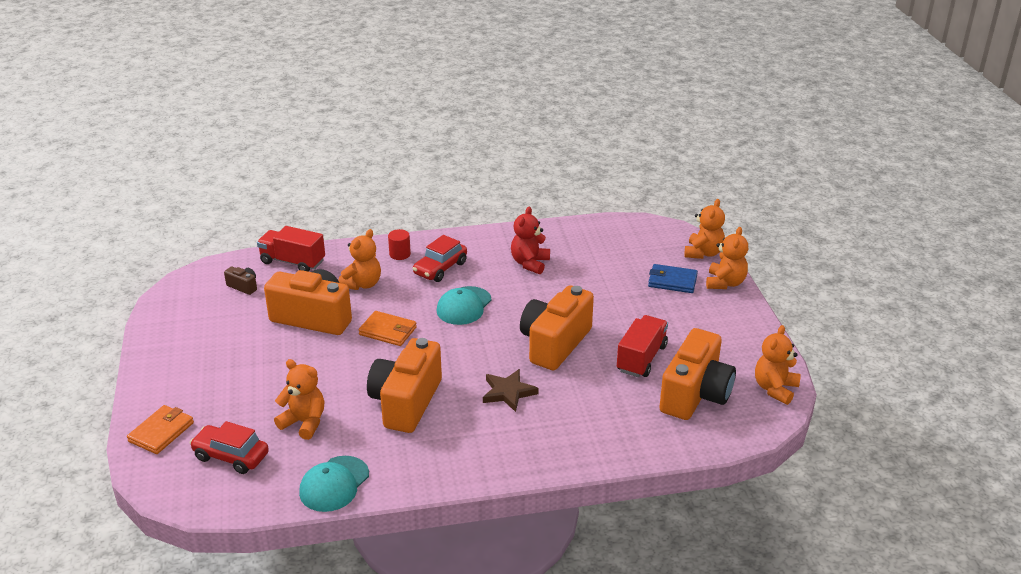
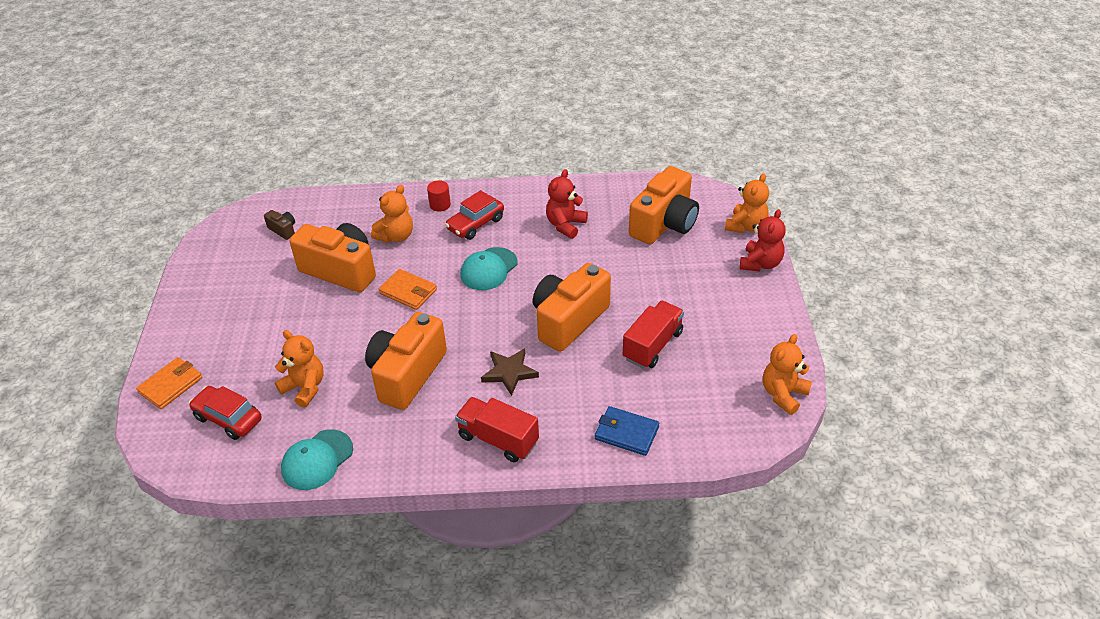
camera: 10 degrees right, 10 degrees up
red truck [257,226,325,272] -> red truck moved to [455,397,539,462]
blue wallet [648,264,698,293] -> blue wallet moved to [595,406,659,456]
orange camera [659,328,736,420] -> orange camera moved to [629,166,699,244]
orange teddy bear [706,227,748,289] -> red teddy bear [740,209,786,272]

